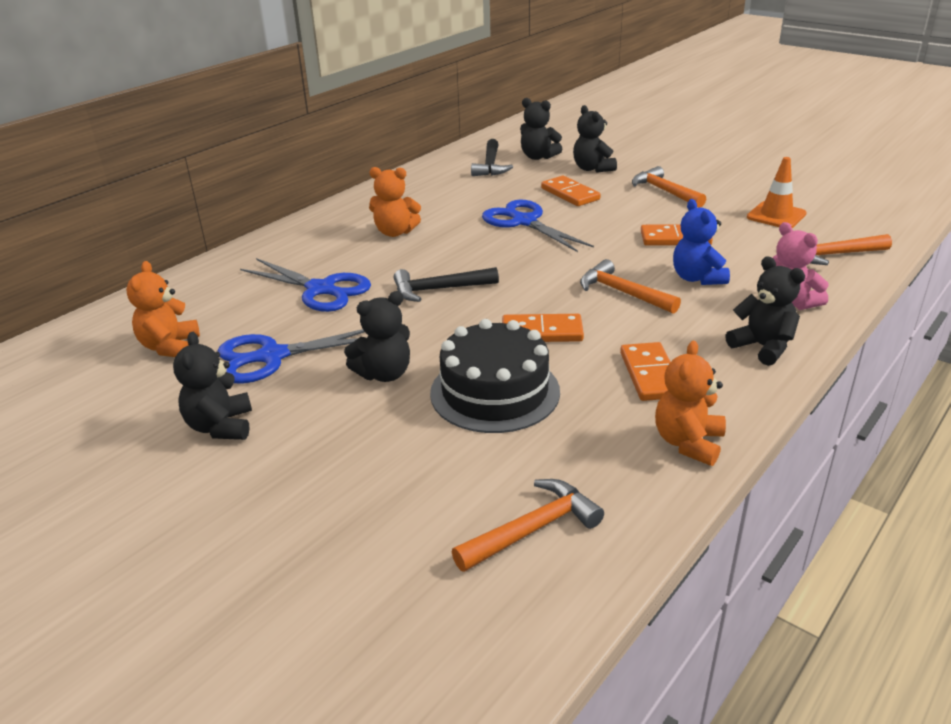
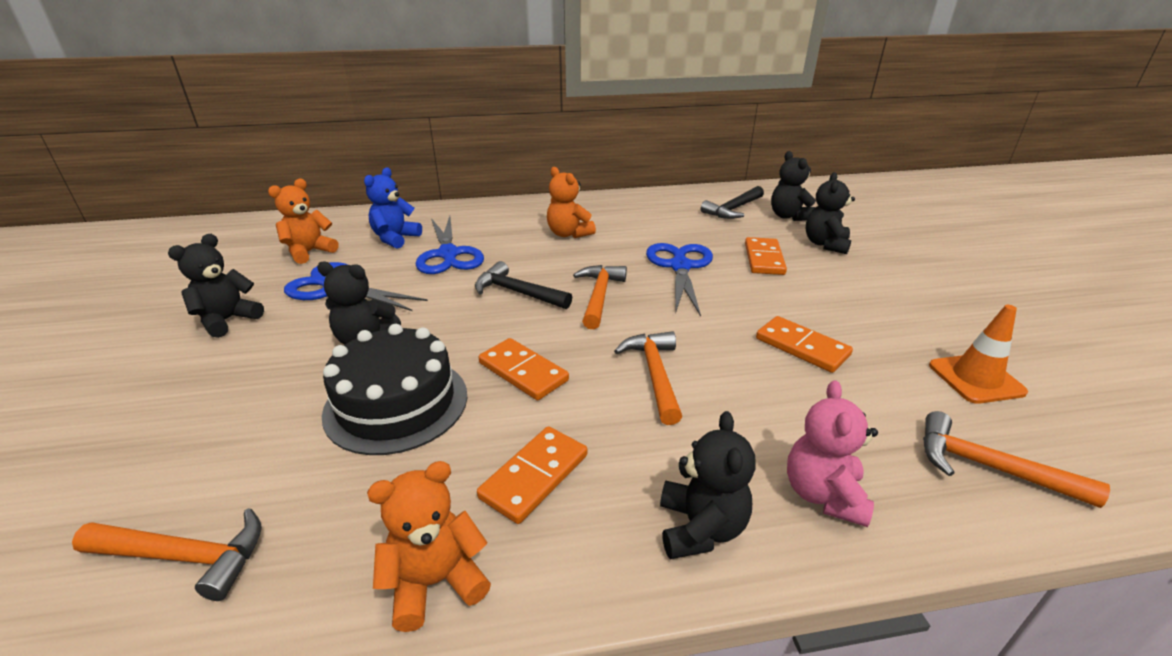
camera: 40 degrees right, 0 degrees up
orange hammer [632,166,706,208] -> orange hammer moved to [573,265,627,329]
blue teddy bear [673,199,730,285] -> blue teddy bear moved to [364,167,422,249]

